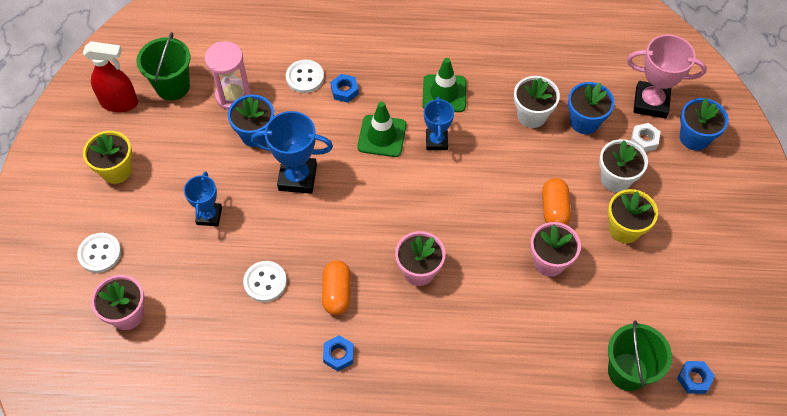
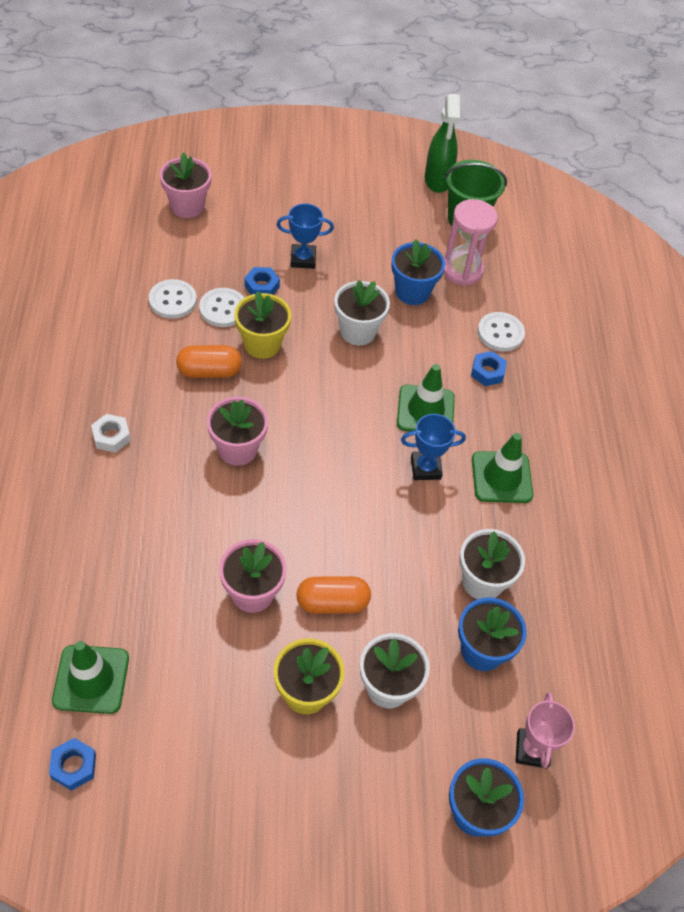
camera: 80 degrees right, 5 degrees down
white button [77,233,121,273] -> white button moved to [149,279,197,319]
red spray bottle [83,41,138,112] -> green spray bottle [425,94,460,193]
yellow flower pot [83,131,132,184] -> yellow flower pot moved to [234,291,291,359]
blue trophy [251,111,333,194] -> white flower pot [334,280,390,345]
blue nut [323,335,354,371] -> blue nut moved to [244,267,280,295]
green bucket [608,321,672,391] -> green traffic cone [52,641,129,714]
pink trophy [627,34,707,119] -> pink trophy [515,692,575,769], size x0.64
white nut [631,123,661,152] -> white nut moved to [91,414,131,453]

